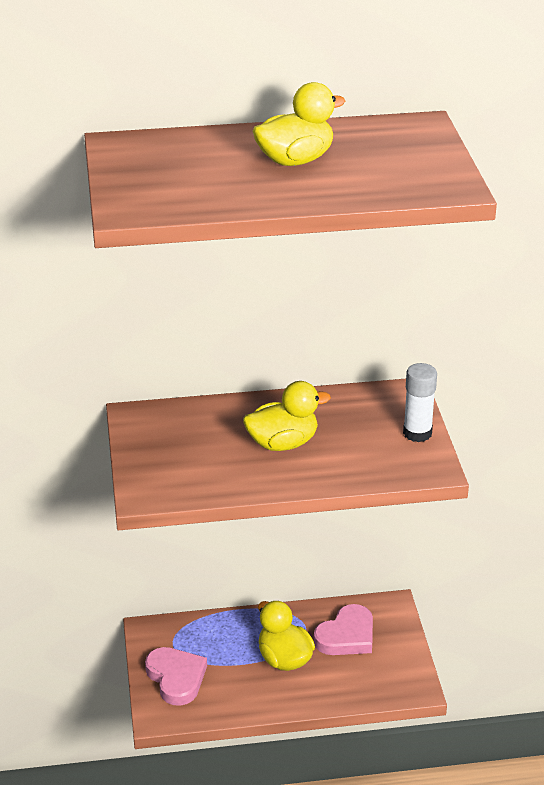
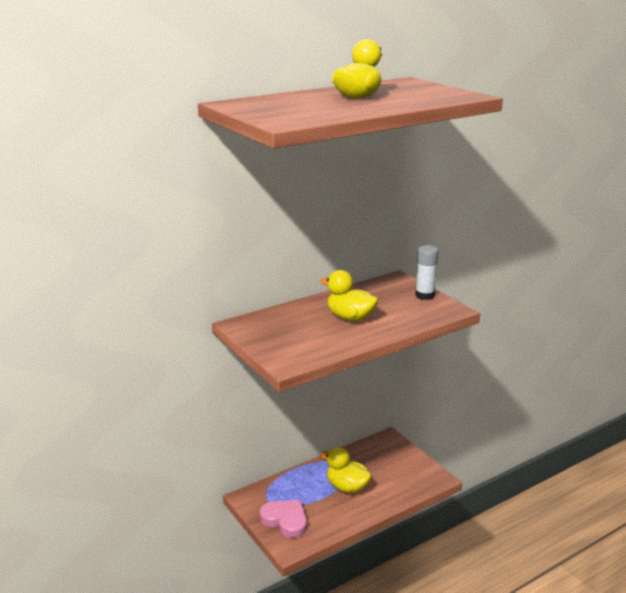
camera: 25 degrees left, 10 degrees down
yellow duck [243,381,331,451] -> yellow duck turned 105 degrees counterclockwise [320,270,378,321]
pink heart [314,604,373,655] -> none

